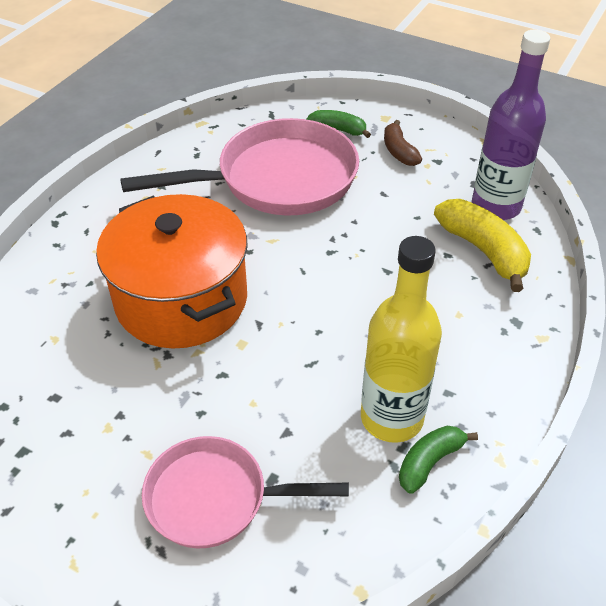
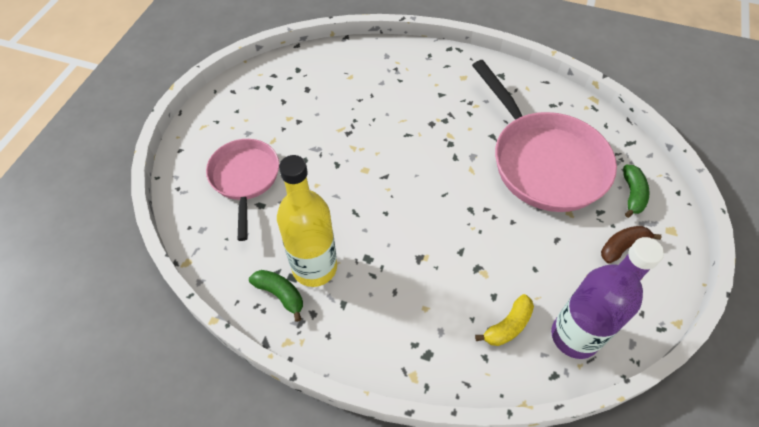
camera: 80 degrees right, 10 degrees up
orange pot [96,194,247,349] -> none
yellow banana [434,199,531,292] -> yellow banana [475,294,534,346], size x0.60

